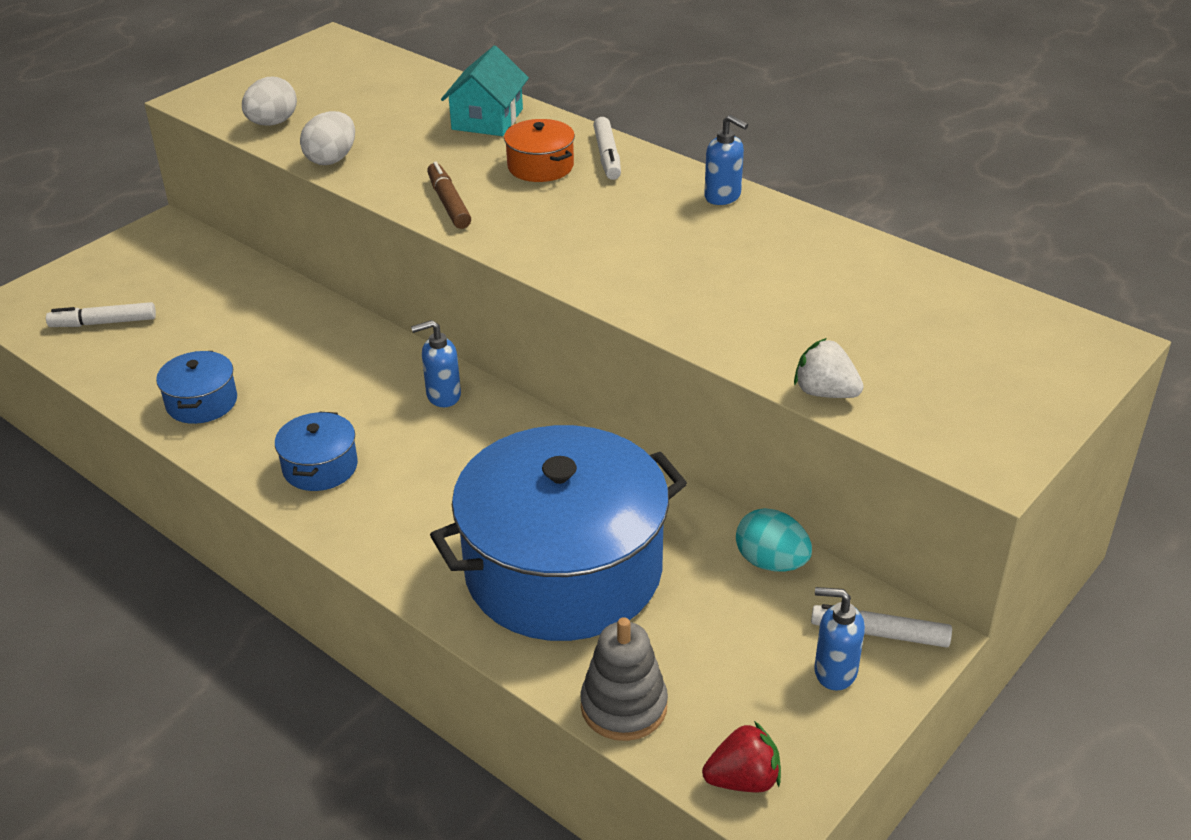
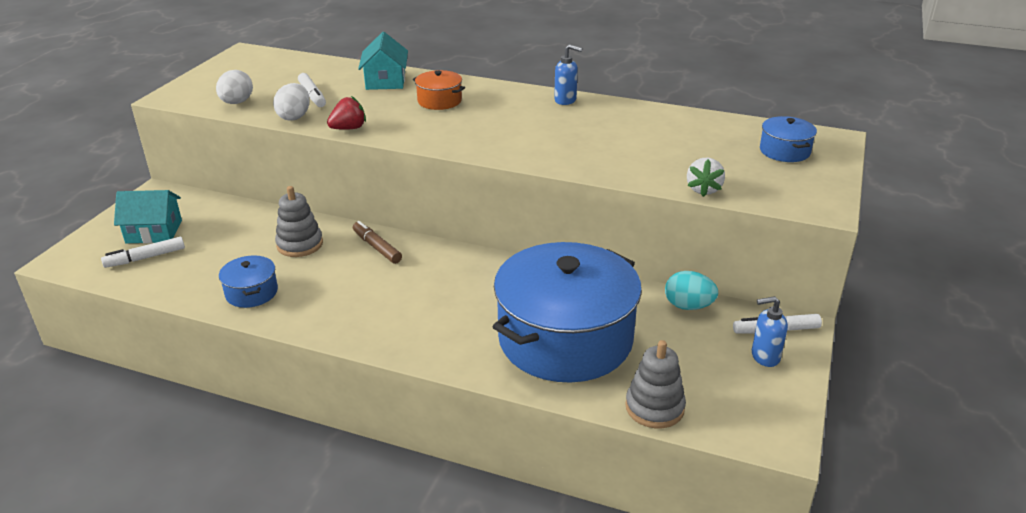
camera: 20 degrees left, 5 degrees down
blue pot [275,411,358,491] -> blue pot moved to [760,116,817,162]
blue soap dispenser [411,320,461,407] -> none
brown marker [427,162,471,229] -> brown marker moved to [353,221,402,264]
white marker [593,117,621,180] -> white marker moved to [298,73,326,107]
red strawberry [702,721,781,793] -> red strawberry moved to [327,96,366,130]
white strawberry [794,338,864,398] -> white strawberry turned 90 degrees counterclockwise [687,158,725,197]
none -> turquoise house [114,190,182,243]
none -> grey stacking toy [275,186,323,257]

